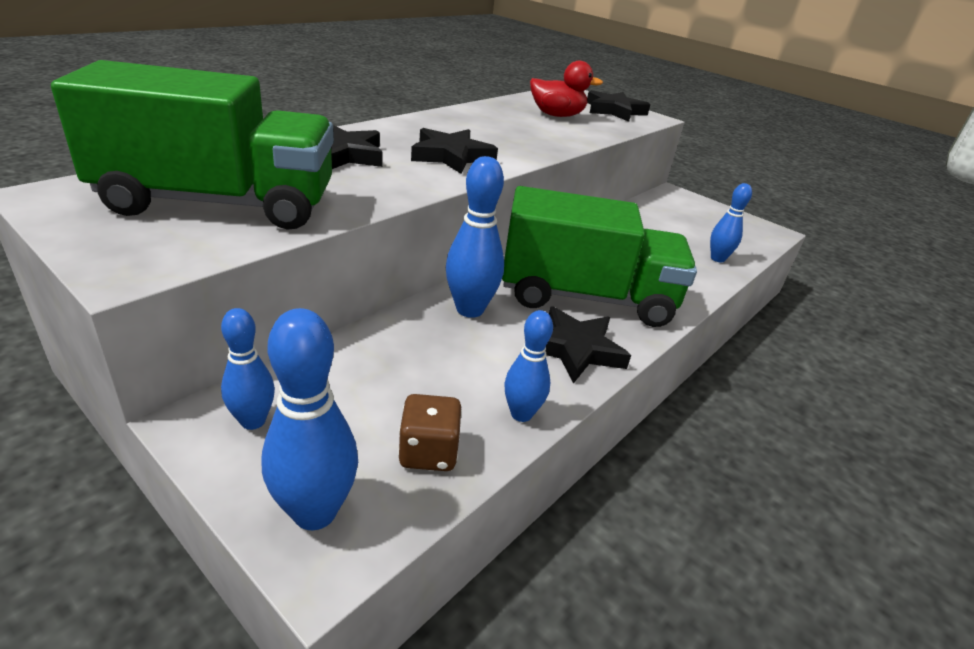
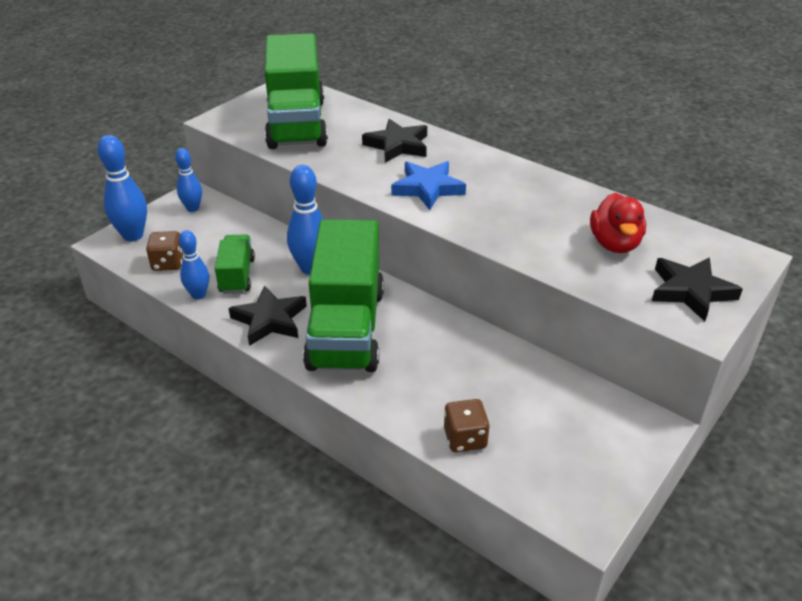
camera: 90 degrees right, 5 degrees up
black star [411,128,498,174] -> blue star [391,161,466,210]
blue bowling pin [710,183,752,263] -> brown dice [444,399,490,453]
none -> green truck [215,234,255,294]

